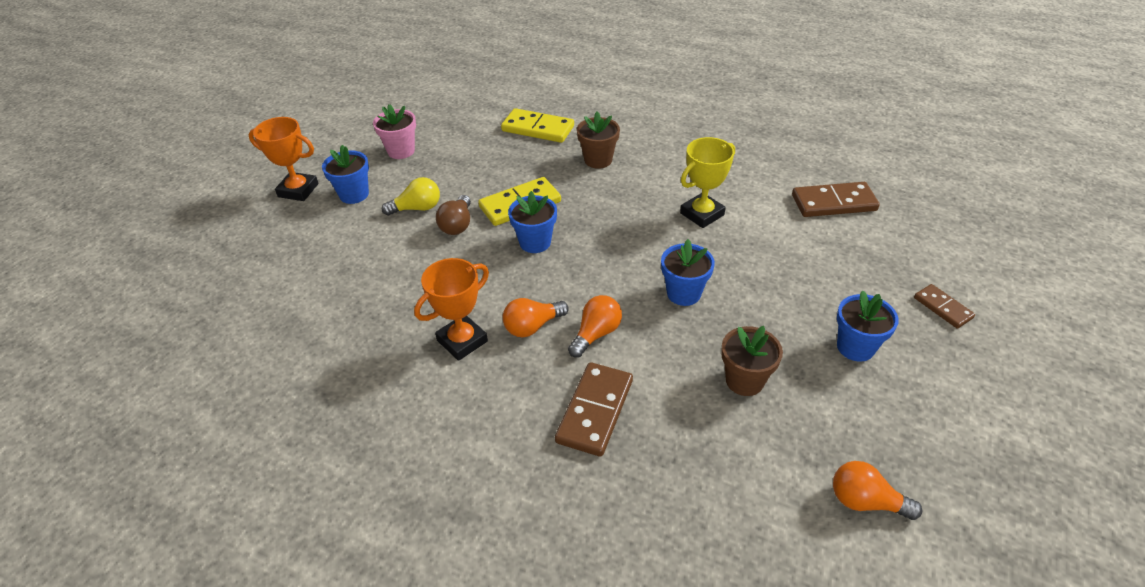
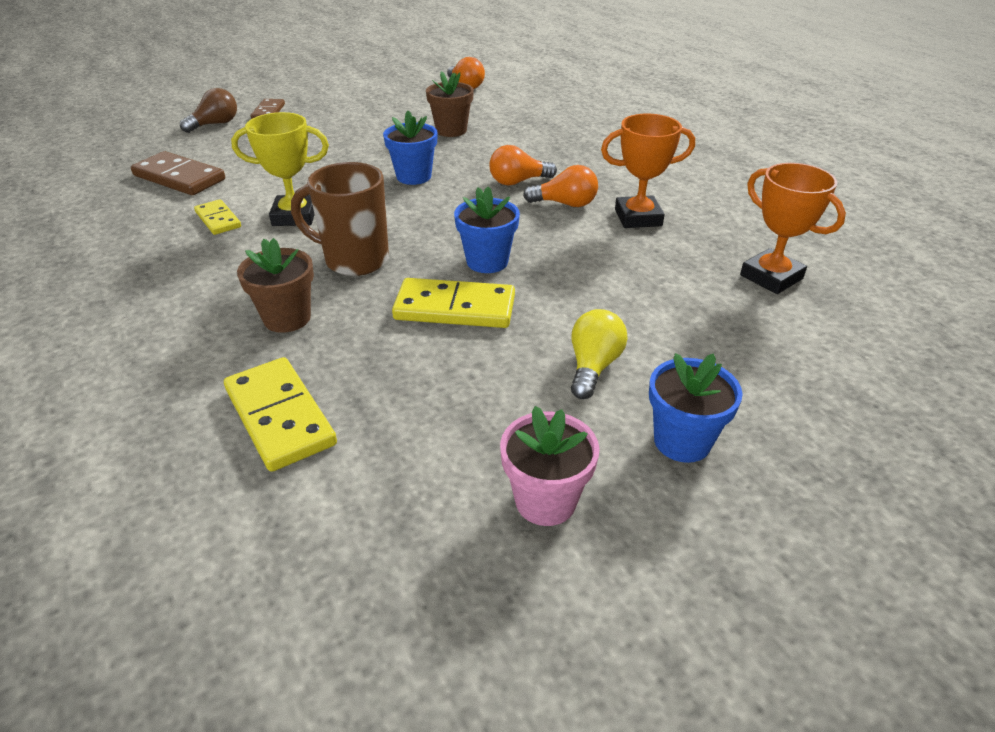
camera: 145 degrees left, 5 degrees down
orange trophy [248,117,319,201] -> orange trophy moved to [740,163,846,294]
yellow light bulb [382,177,440,216] -> yellow light bulb turned 90 degrees clockwise [571,309,628,399]
brown light bulb [436,195,471,235] -> brown light bulb moved to [180,88,237,133]
brown domino [555,362,633,457] -> none
blue flower pot [837,291,899,362] -> none
none -> yellow domino [194,199,241,235]
none -> brown mug [291,162,389,276]

